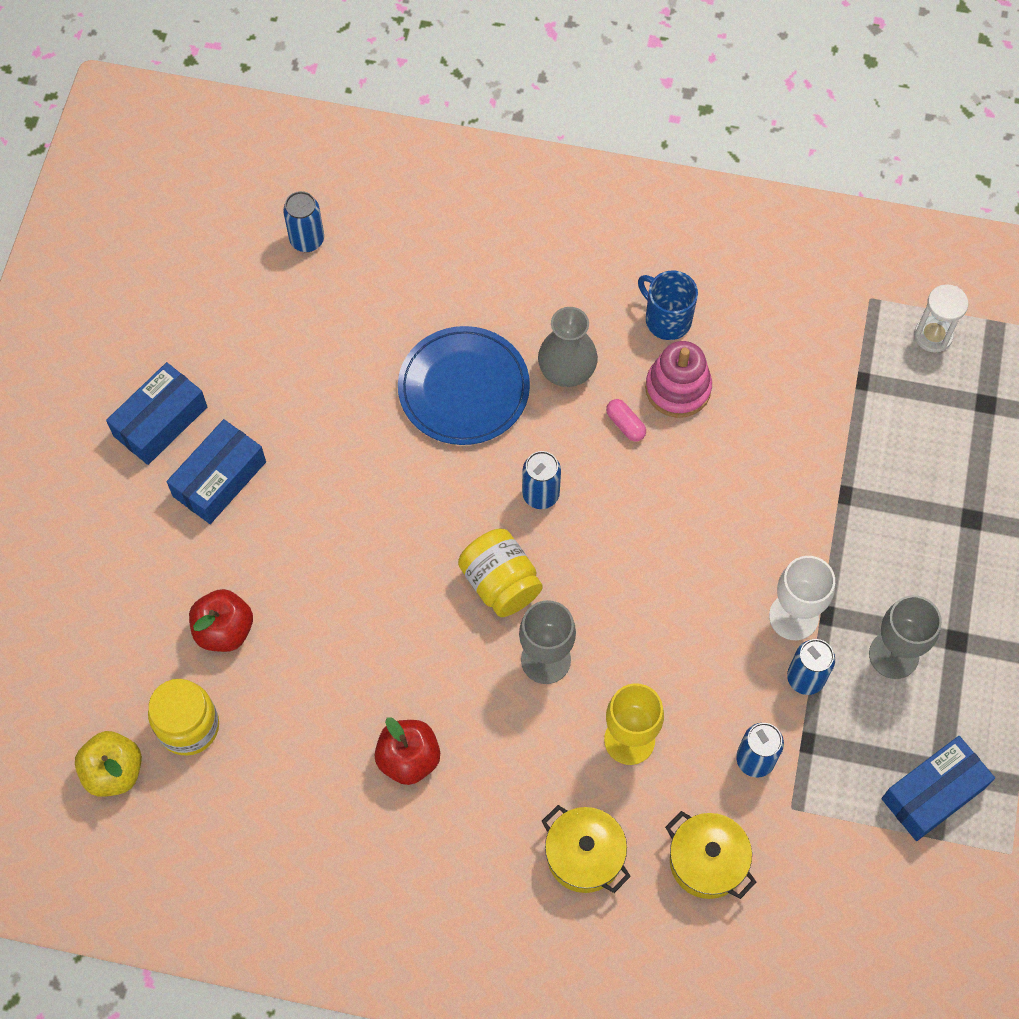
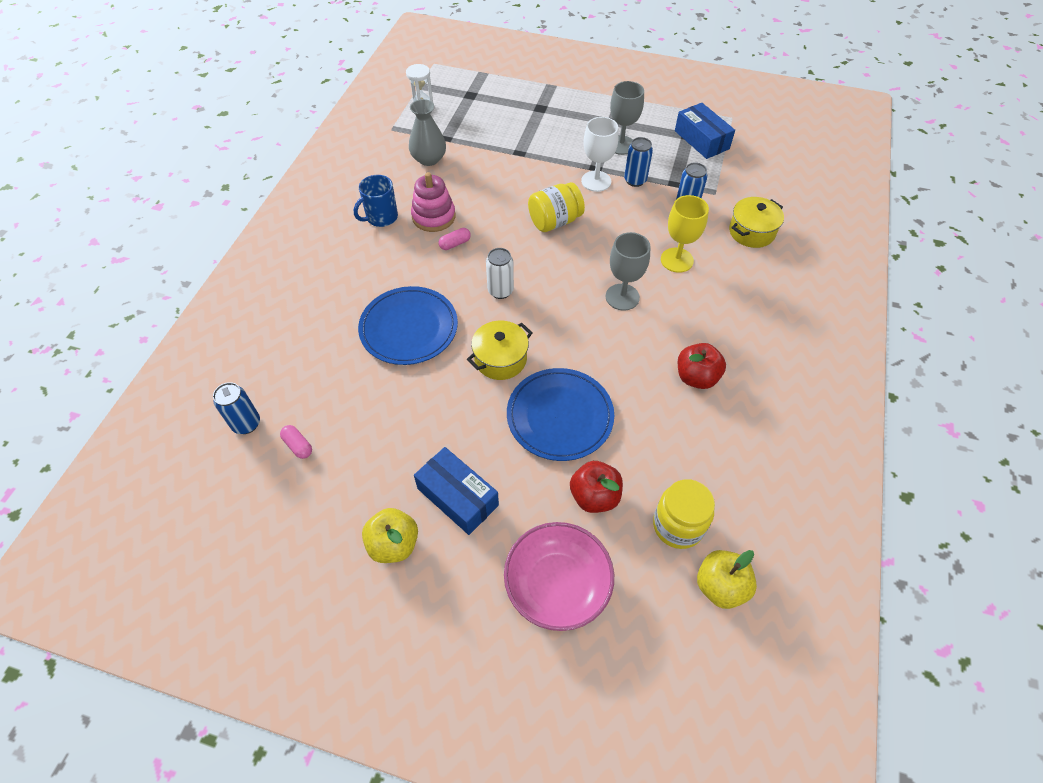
camera: 85 degrees left, 10 degrees down
blue box [106,362,207,465] -> yellow apple [362,508,418,563]
yellow jar [458,529,543,617] -> yellow jar moved to [528,182,585,232]
blue can [522,451,561,509] -> white can [486,248,514,299]
grey vase [538,307,598,387] -> grey vase moved to [409,99,446,166]
yellow pot [542,805,631,893] -> yellow pot moved to [467,321,532,380]
none -> pink capsule [280,425,312,459]
none -> pink bowl [504,522,614,631]
none -> blue plate [507,368,614,461]

